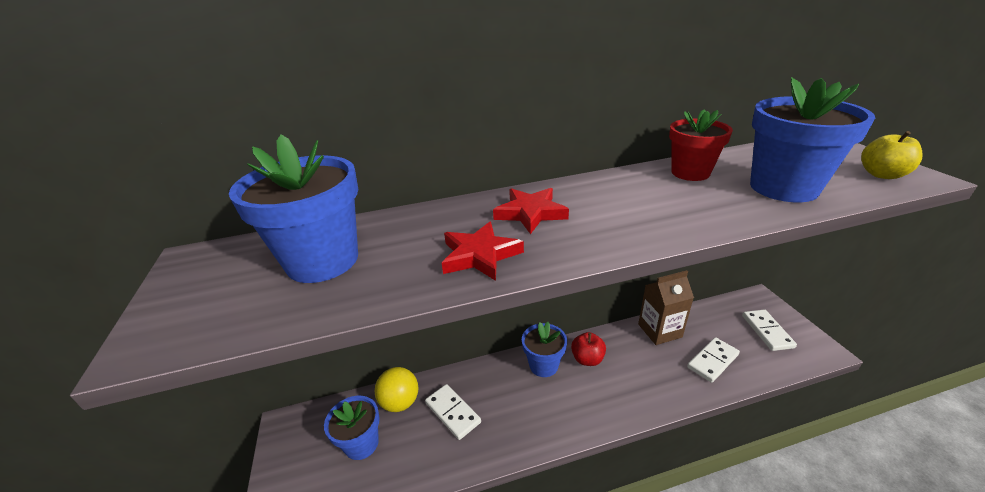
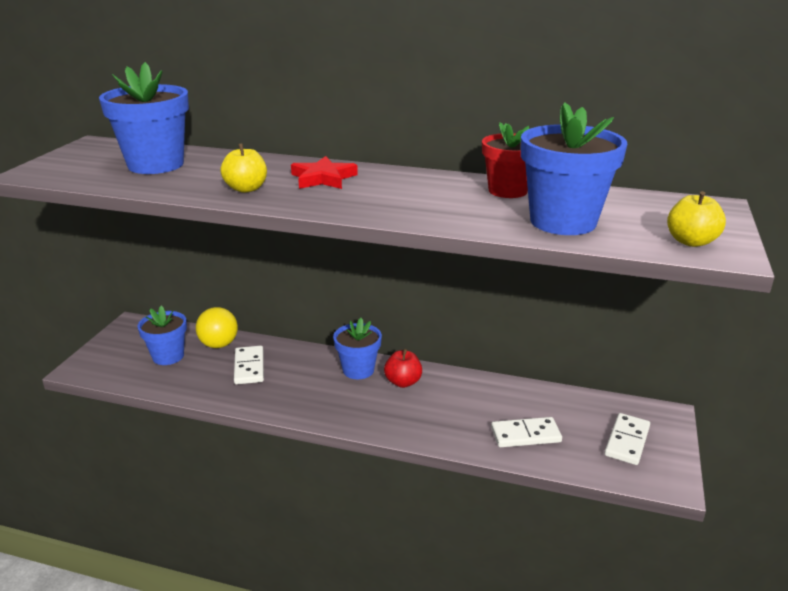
camera: 30 degrees right, 5 degrees down
red star [442,222,524,281] -> yellow apple [220,143,267,193]
brown carton [638,270,694,345] -> none

